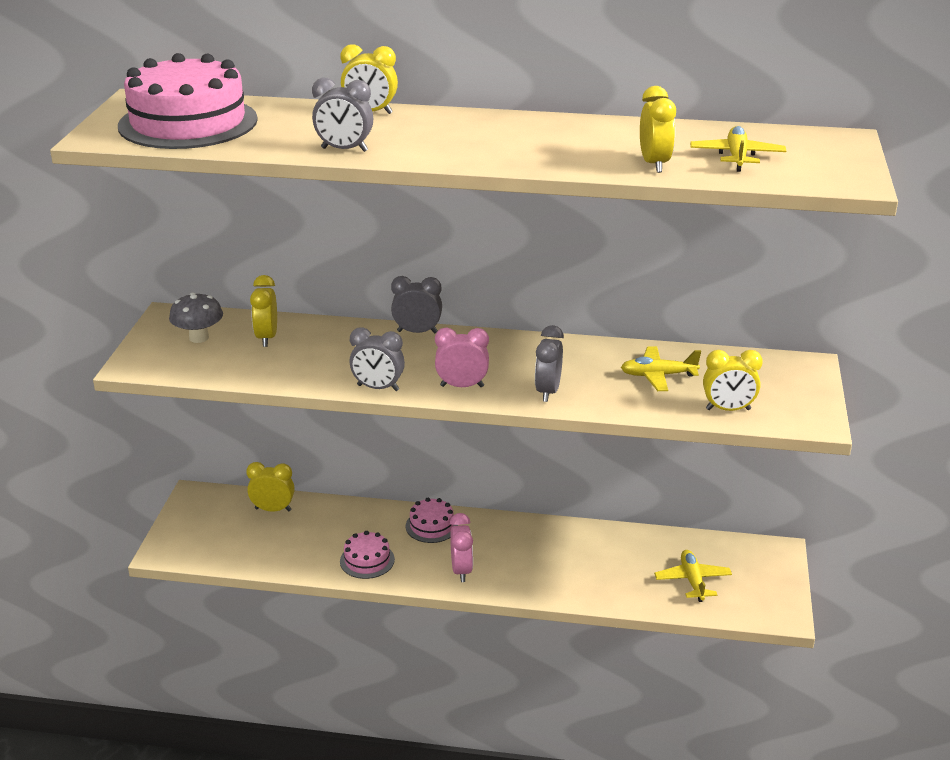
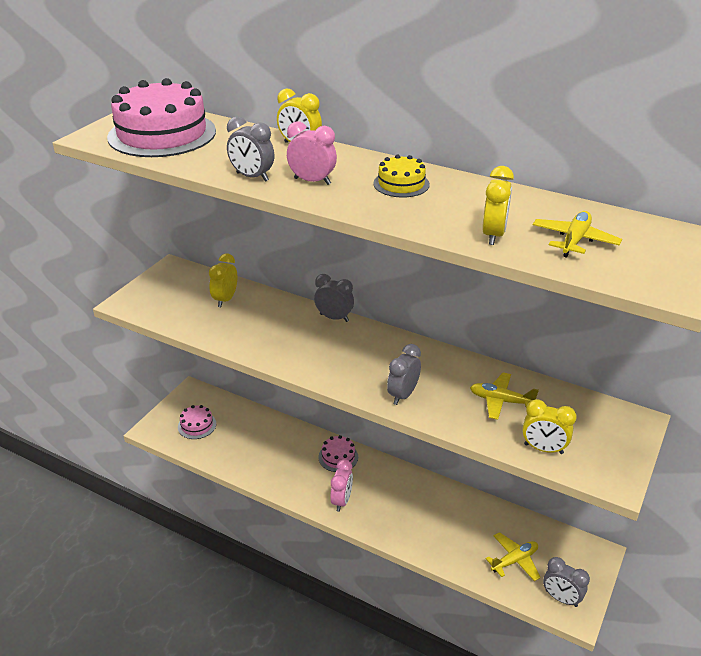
camera: 20 degrees right, 5 degrees up
grey mushroom [169,293,223,343] -> none
yellow clock [246,462,295,512] -> none
pink cake [340,531,395,579] -> pink cake moved to [178,405,216,439]
grey clock [350,327,405,391] -> grey clock moved to [543,557,590,607]
pink clock [435,327,489,387] -> pink clock moved to [287,121,337,185]
yellow plane [654,550,732,602] -> yellow plane turned 45 degrees clockwise [486,532,541,581]
none -> yellow cake [373,155,430,198]

